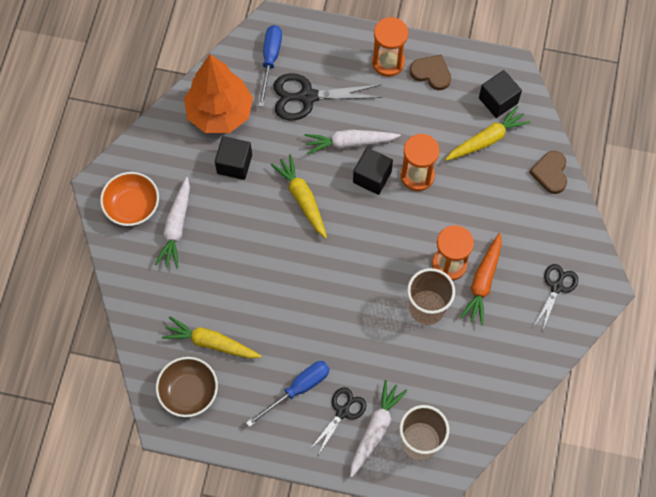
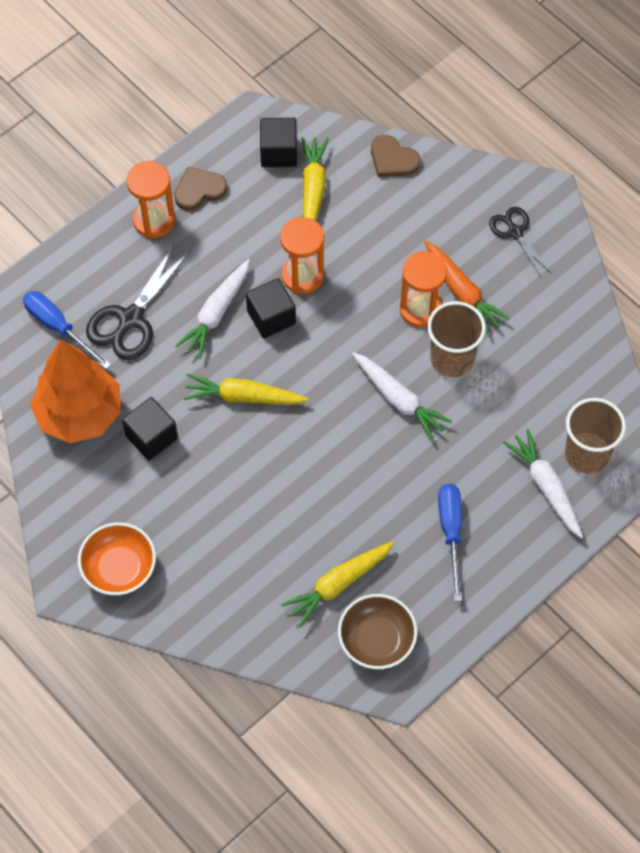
camera: 55 degrees left, 5 degrees down
white carrot [155,177,190,268] -> white carrot moved to [352,352,452,441]
black scissors [310,387,367,455] -> none

